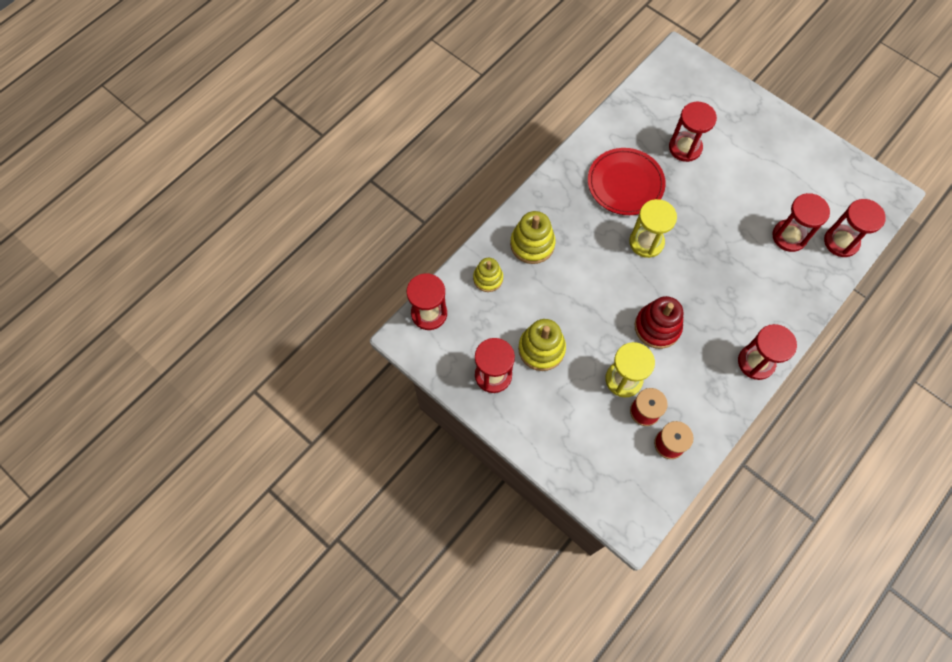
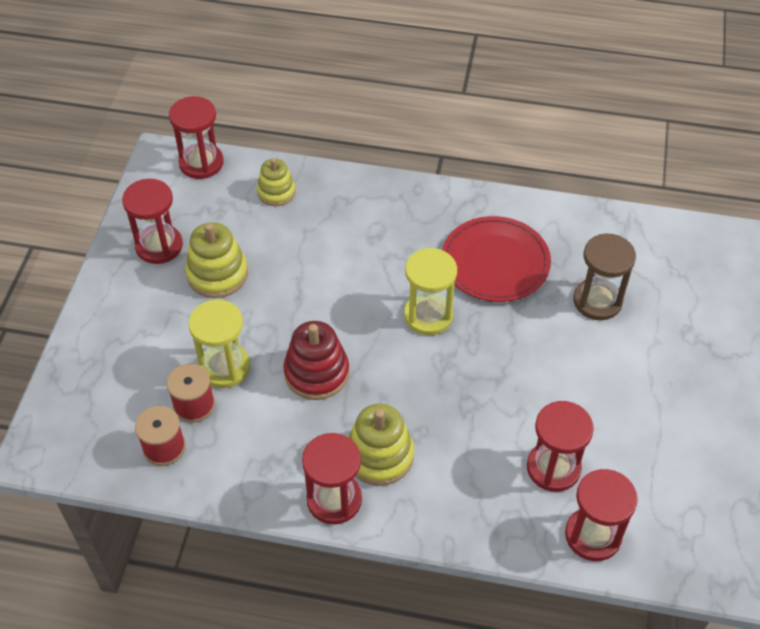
camera: 60 degrees right, 15 degrees down
yellow stacking toy [510,211,555,264] -> yellow stacking toy moved to [348,404,414,486]
red hourglass [669,102,717,162] -> brown hourglass [573,233,636,320]

